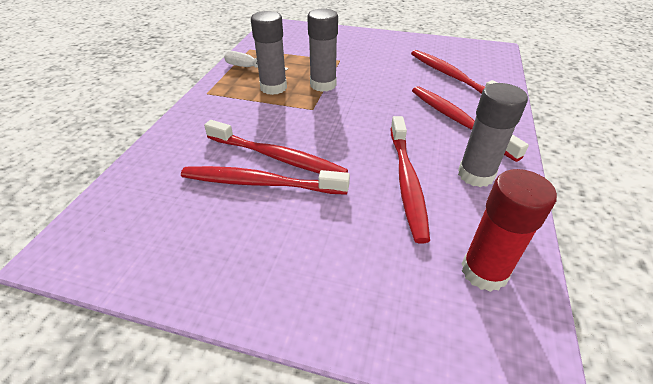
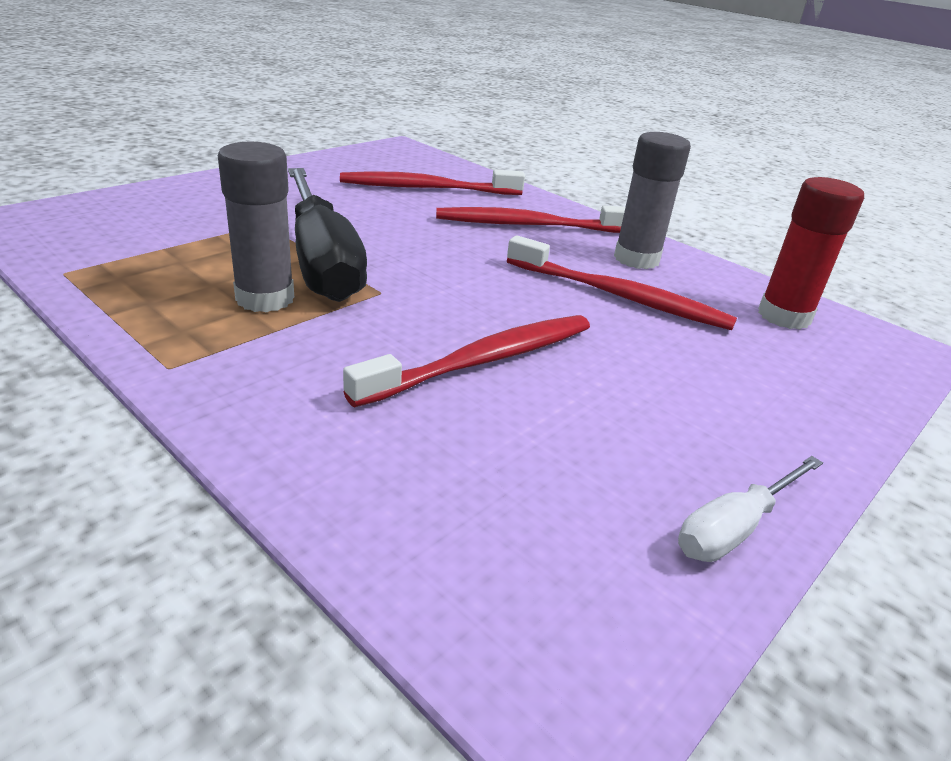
camera: 65 degrees left, 10 degrees down
red toothbrush [181,166,350,195] -> none
white screwdriver [224,51,289,71] -> white screwdriver moved to [678,456,823,562]
grey glue stick [307,9,338,92] -> black screwdriver [288,168,367,302]

